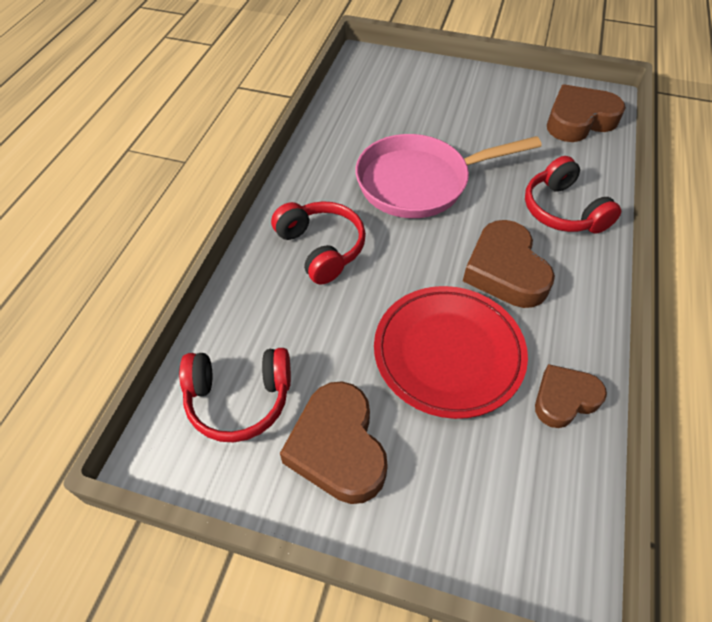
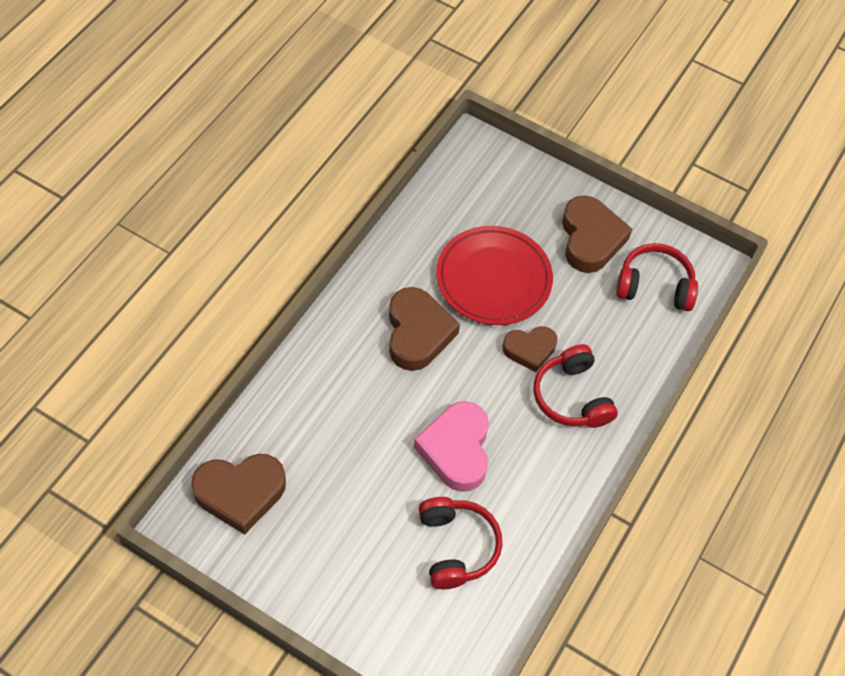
camera: 170 degrees left, 5 degrees up
pink pan [356,134,542,218] -> pink heart [414,401,489,492]
red headphones [525,156,621,234] -> red headphones moved to [419,497,502,589]
brown heart [535,364,607,428] -> brown heart moved to [503,326,557,372]

